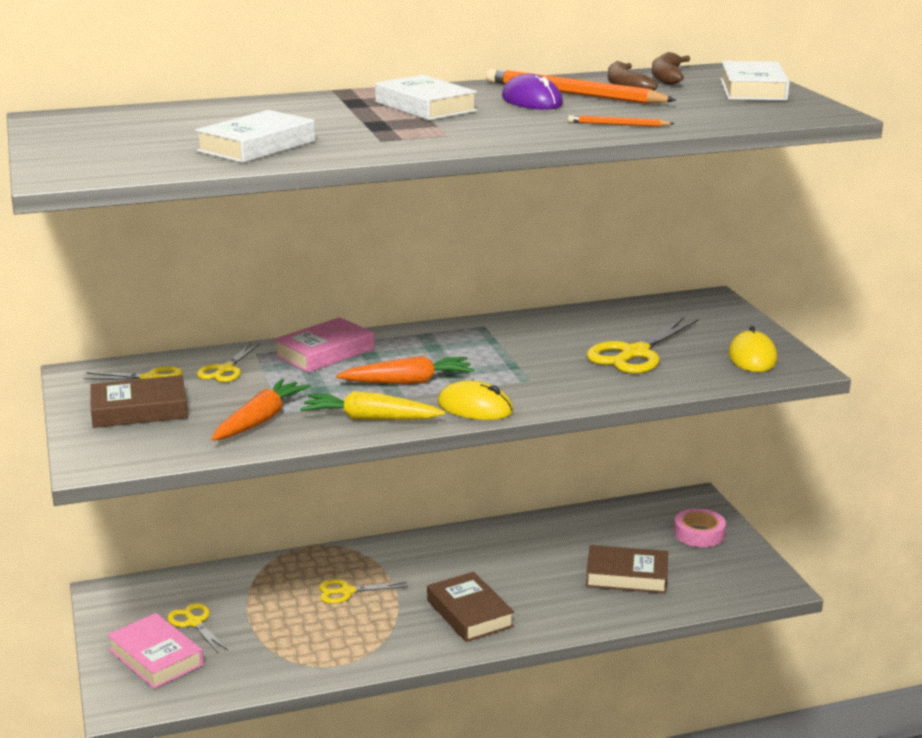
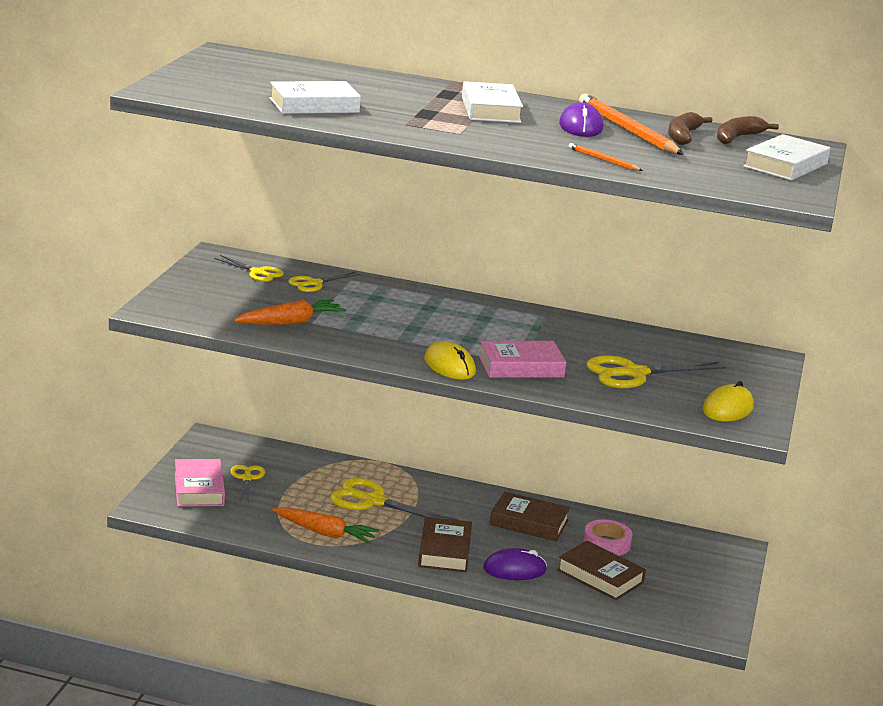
camera: 30 degrees right, 0 degrees up
brown book [90,375,188,428] -> brown book moved to [490,491,570,541]
pink book [274,317,374,373] -> pink book moved to [478,341,567,378]
yellow carrot [300,391,445,420] -> none
yellow scissors [319,579,408,604] -> yellow scissors [330,478,459,520], size x1.70
orange carrot [336,356,474,384] -> orange carrot moved to [272,507,379,544]
pink tape [674,508,726,547] -> pink tape moved to [583,519,632,556]
none -> purple mouse [483,548,547,580]

